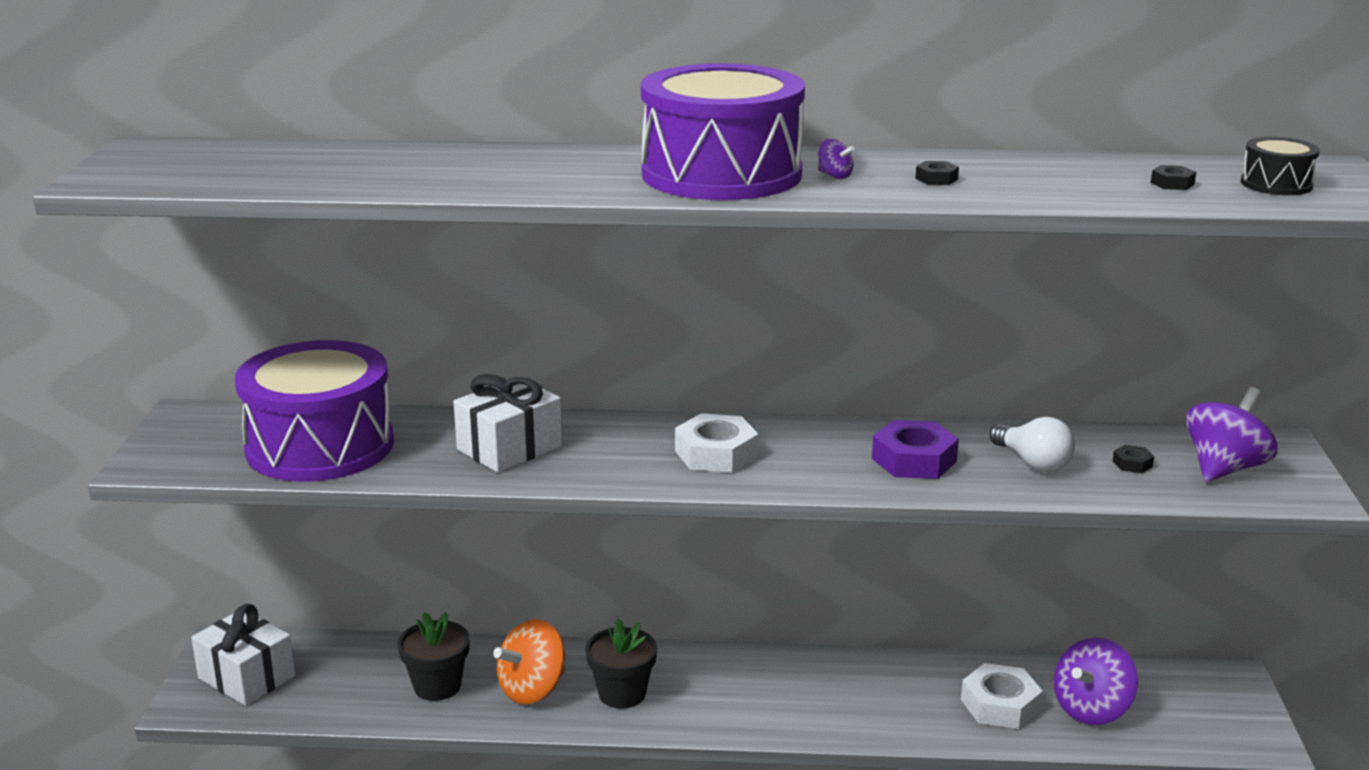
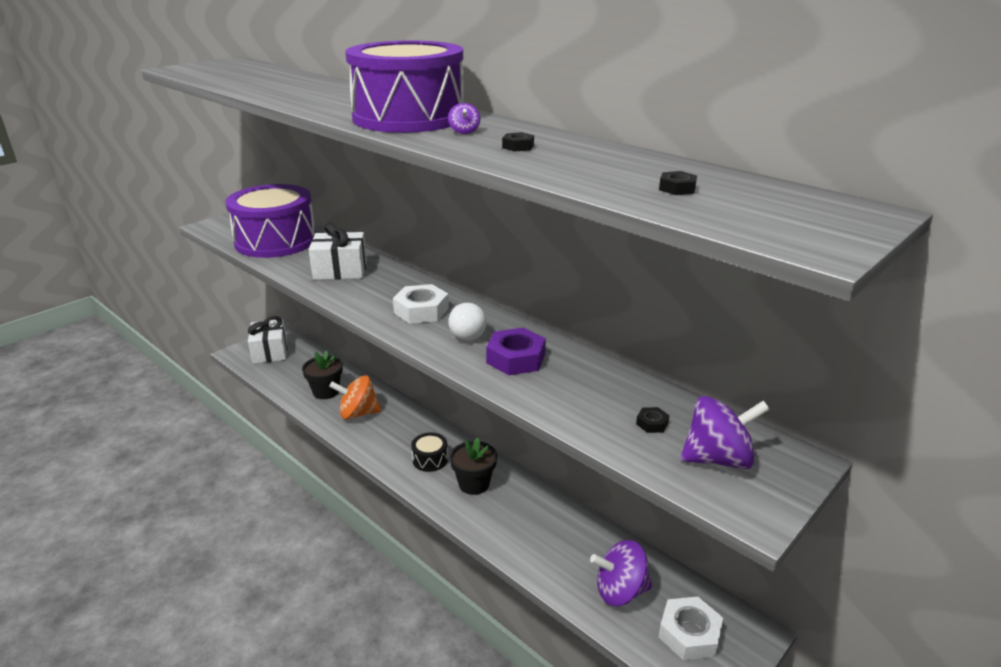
camera: 40 degrees right, 5 degrees up
black flower pot [585,619,657,709] -> black flower pot moved to [450,438,497,495]
white nut [961,663,1043,729] -> white nut moved to [659,597,723,660]
white light bulb [990,417,1075,472] -> white light bulb moved to [448,303,487,341]
black drum [1241,137,1320,195] -> black drum moved to [411,433,448,472]

